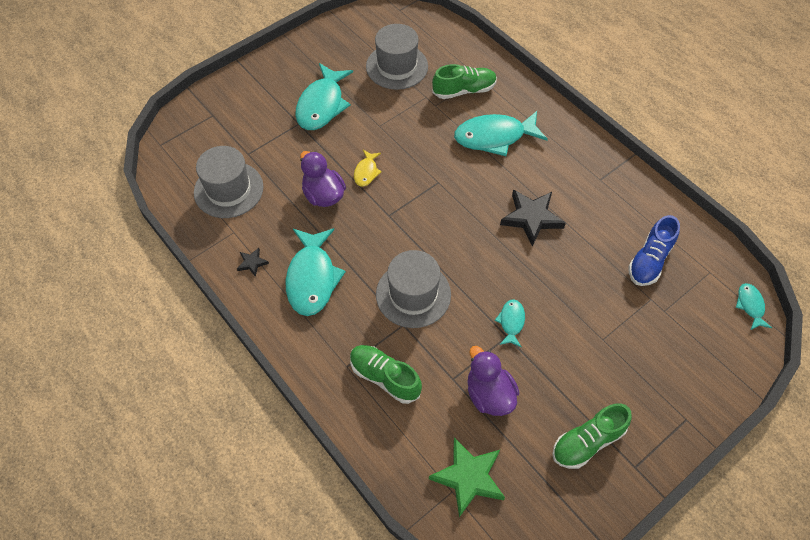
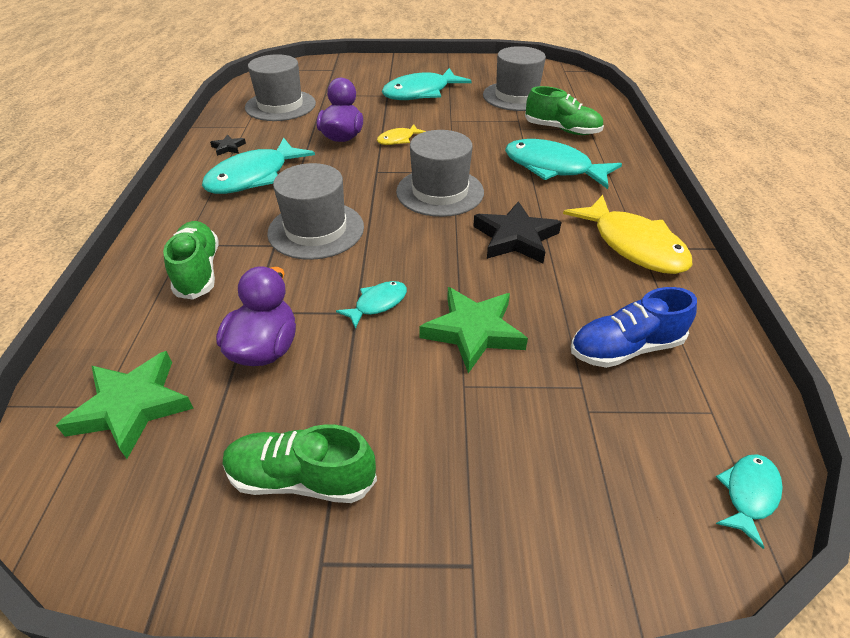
camera: 40 degrees right, 15 degrees down
none -> grey hat [396,130,484,217]
none -> green star [419,287,528,373]
none -> yellow fish [563,195,692,274]

